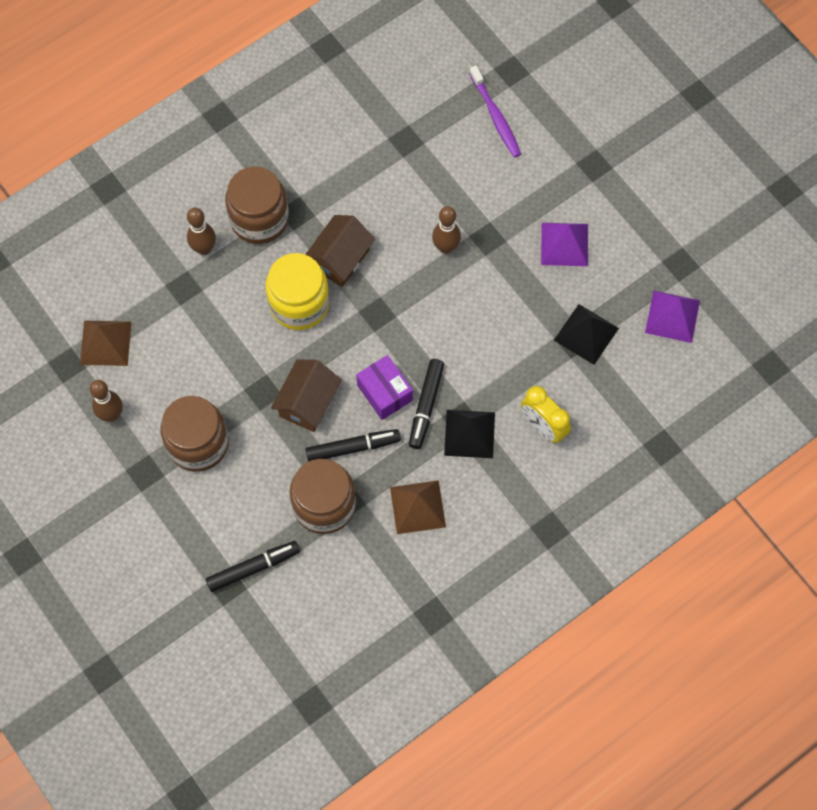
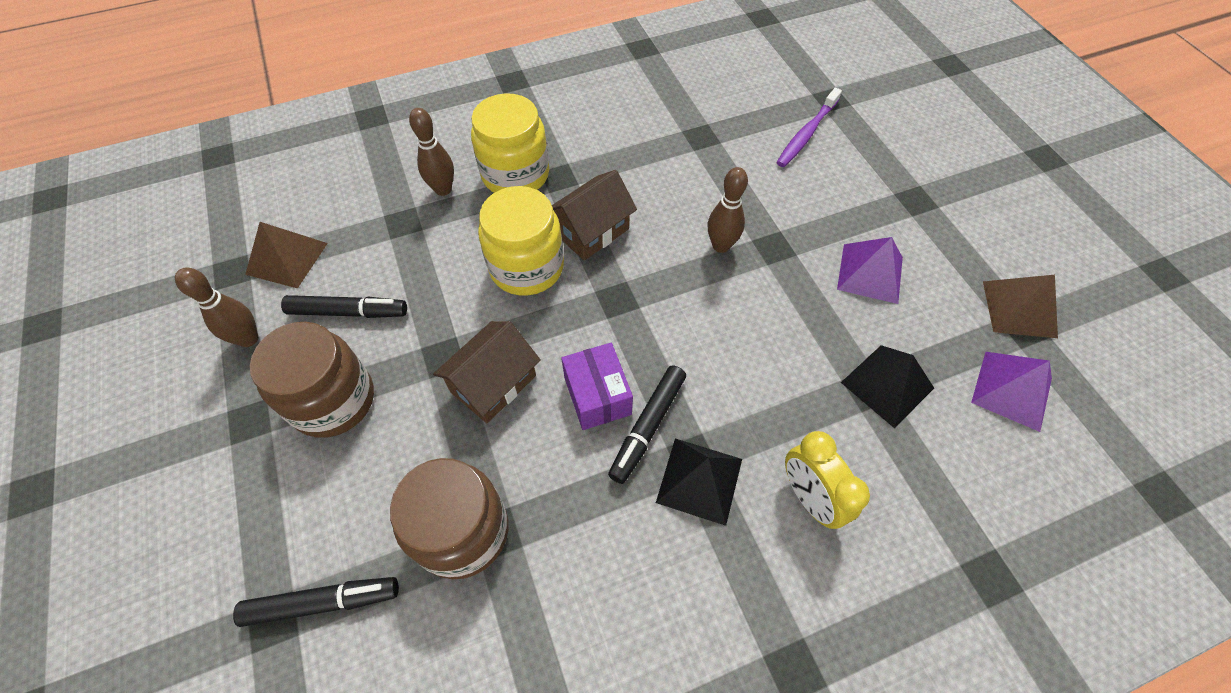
camera: 15 degrees right, 10 degrees down
brown jar [225,167,289,244] -> yellow jar [471,93,549,193]
black marker [306,429,401,462] -> black marker moved to [281,295,407,318]
brown pyramid [390,480,446,534] -> brown pyramid moved to [983,275,1058,338]
purple toothbrush [469,66,521,158] -> purple toothbrush turned 45 degrees clockwise [777,88,842,167]

